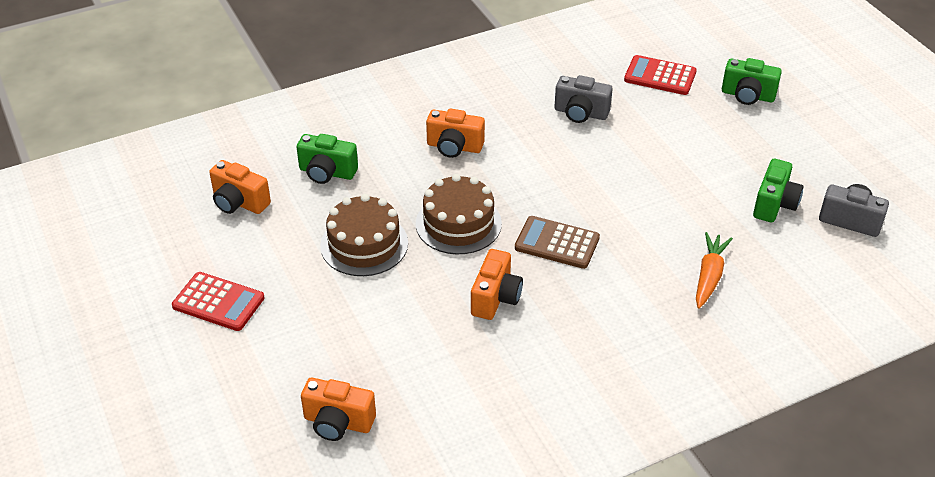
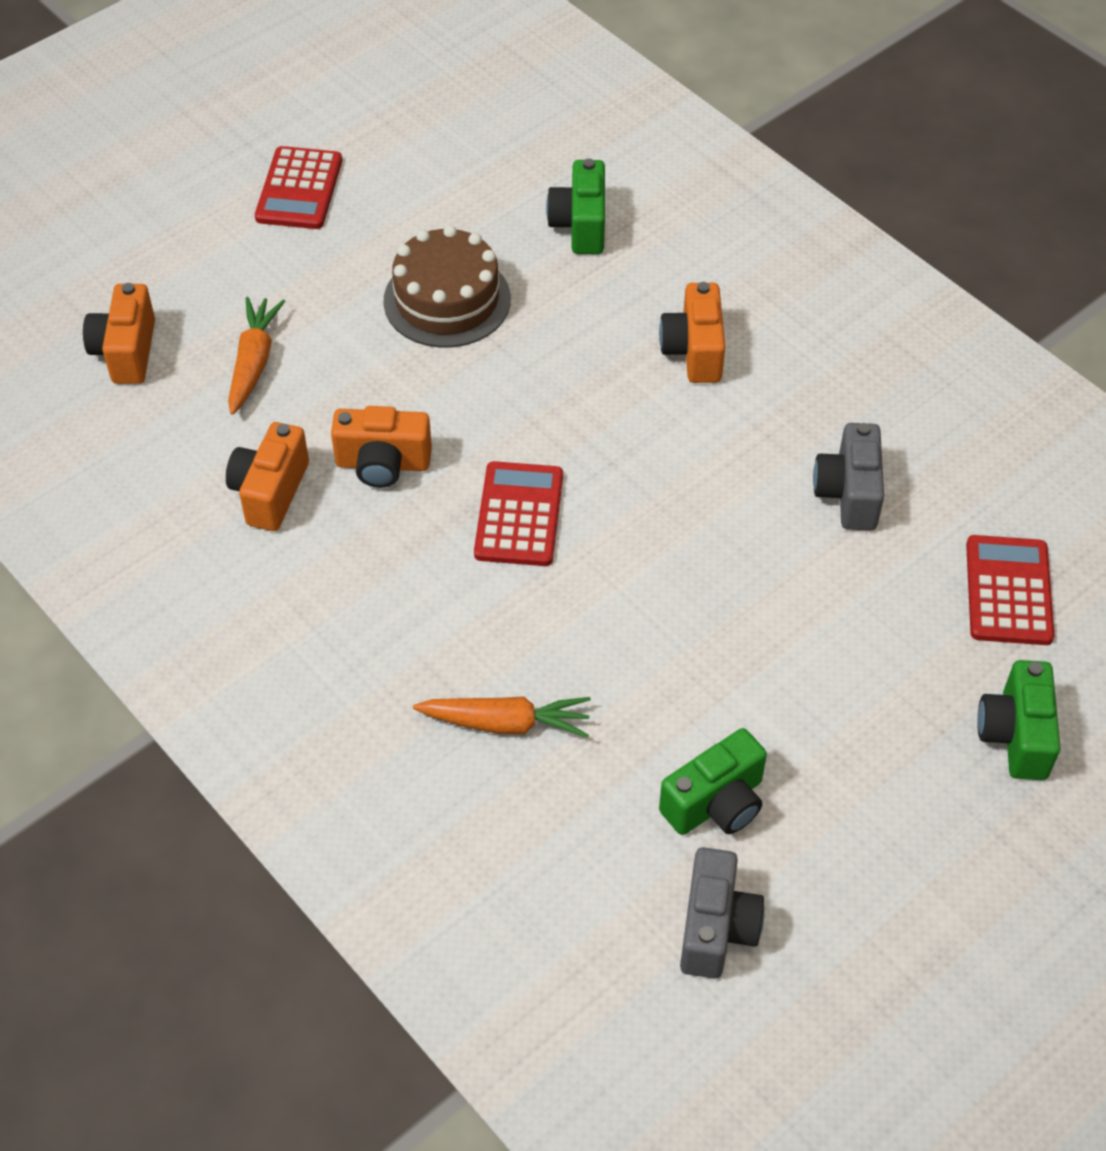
camera: 75 degrees right, 10 degrees up
orange camera [209,160,271,214] -> orange camera moved to [226,422,309,531]
brown cake [416,174,502,254] -> none
brown calculator [515,216,600,269] -> red calculator [474,461,563,566]
green camera [753,159,803,222] -> green camera turned 45 degrees counterclockwise [659,728,767,835]
none -> orange carrot [228,297,285,415]

